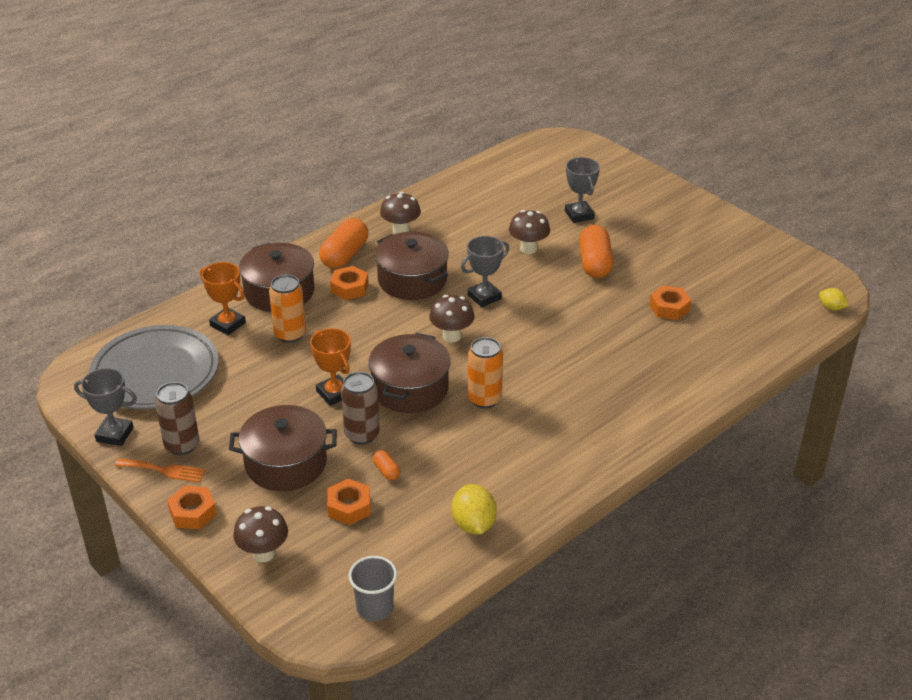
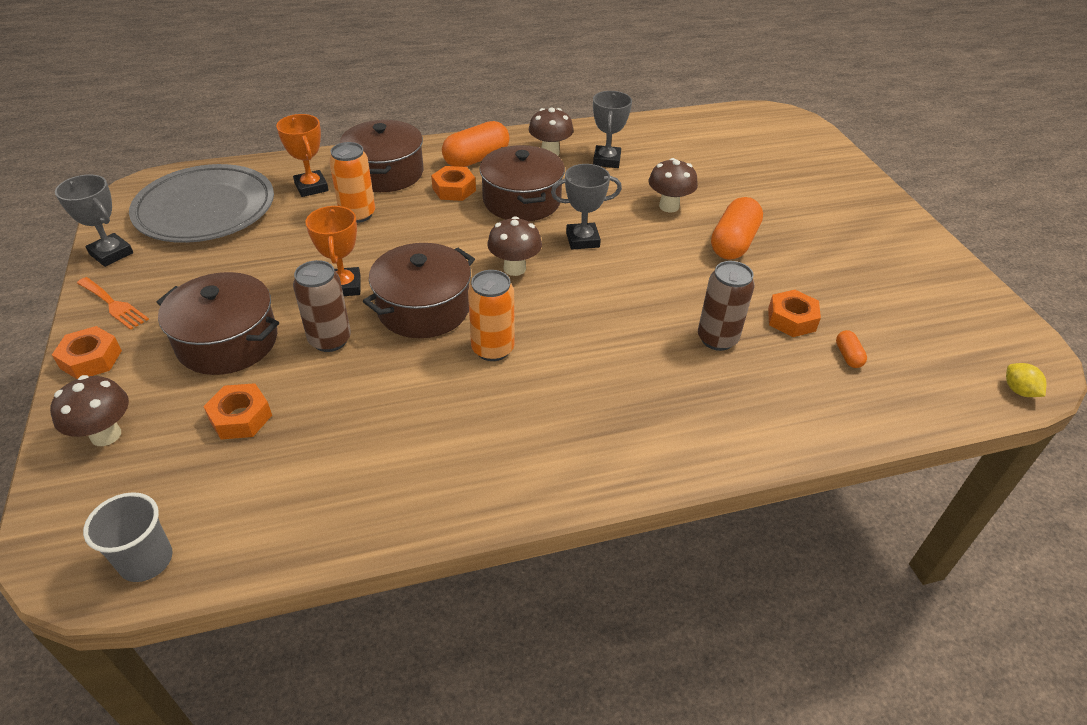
camera: 25 degrees right, 5 degrees up
brown can [155,382,199,455] -> brown can moved to [698,261,755,351]
orange capsule [373,450,400,480] -> orange capsule moved to [836,330,867,368]
yellow lemon [452,484,497,534] -> none
grey trophy [565,157,600,223] -> grey trophy moved to [593,91,632,168]

